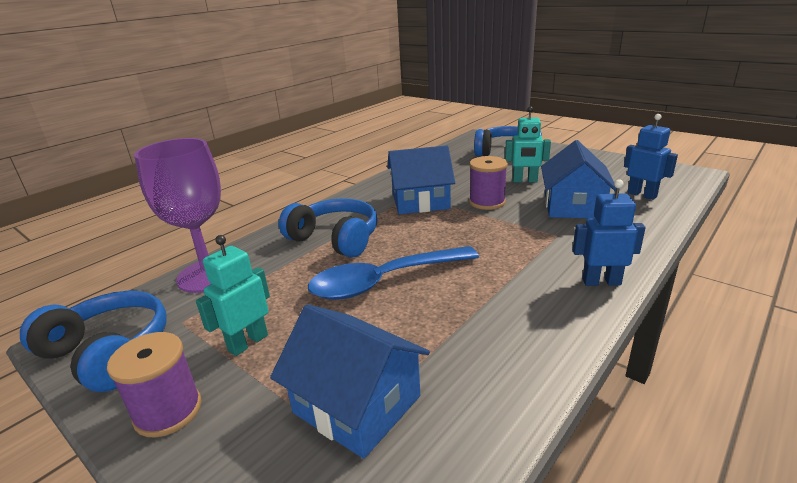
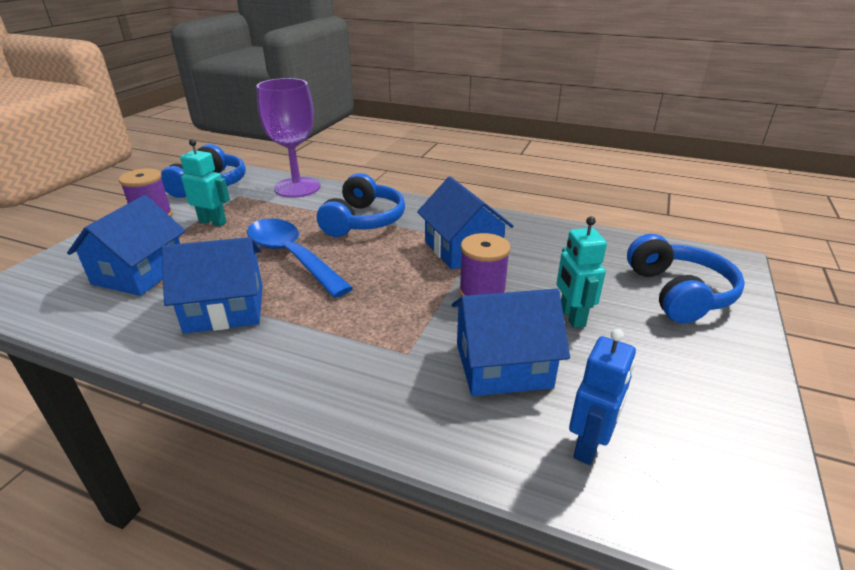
camera: 70 degrees right, 5 degrees up
blue robot [573,179,645,286] -> none
none -> blue house [162,237,263,334]

